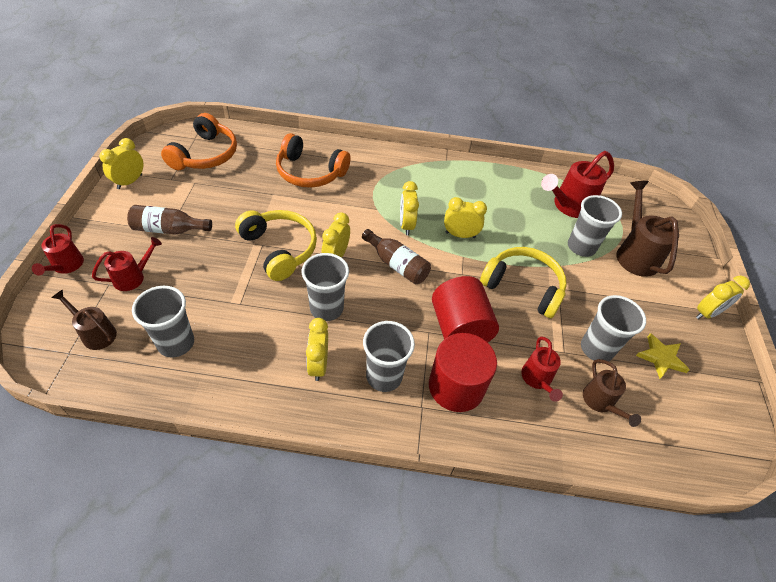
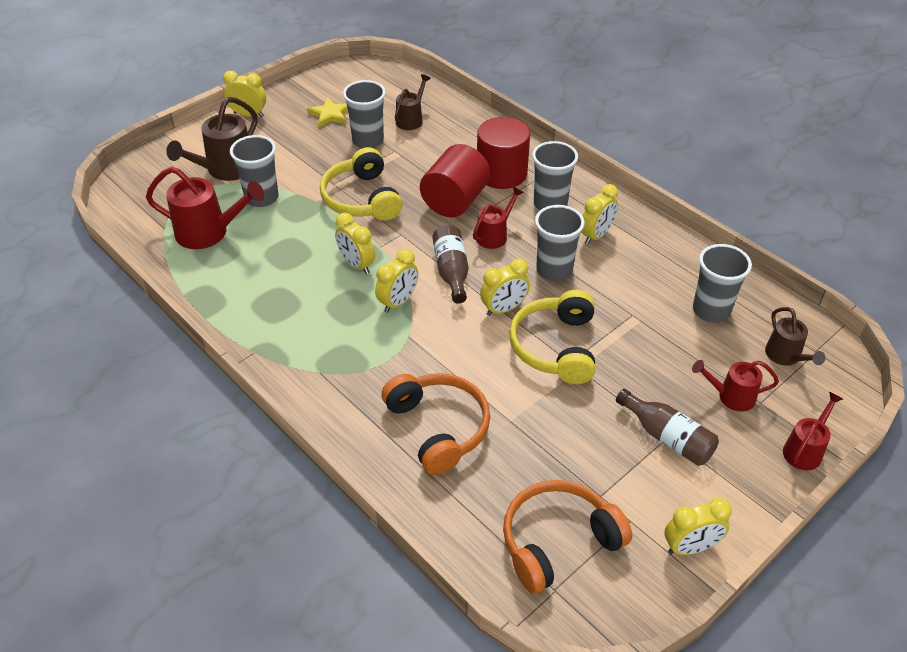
camera: 135 degrees left, 5 degrees down
red watering can [521,337,563,402] -> red watering can moved to [473,187,523,249]

